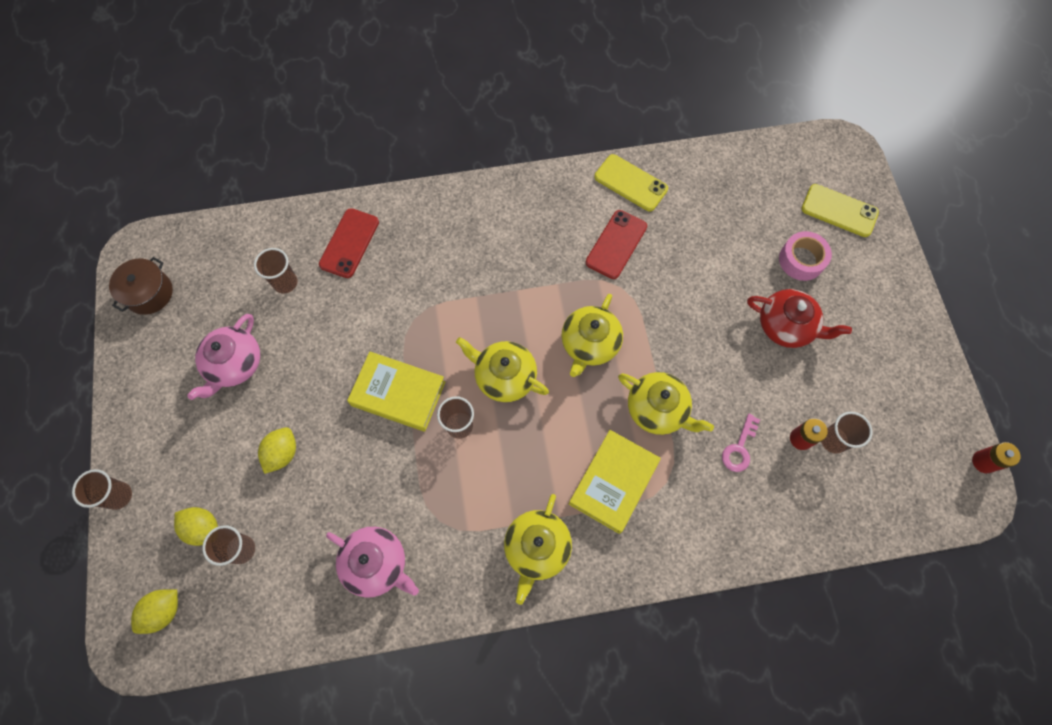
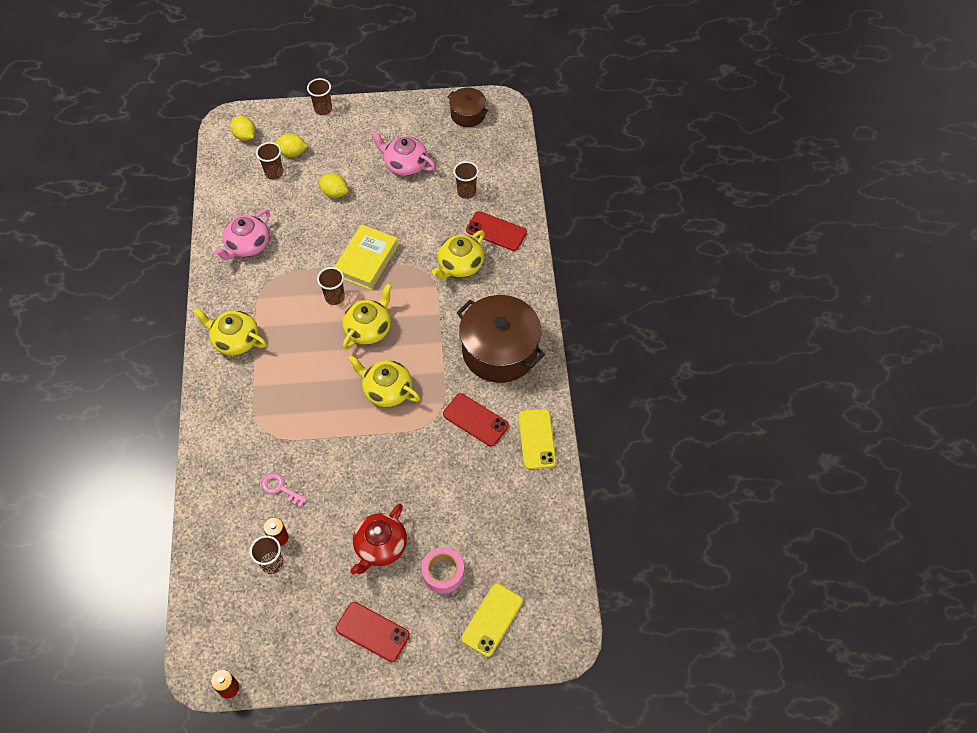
camera: 95 degrees right, 10 degrees down
yellow lemon [174,507,218,546] -> yellow lemon turned 60 degrees clockwise [275,133,308,157]
yellow book [569,430,661,534] -> none
yellow phone [594,154,668,211] -> yellow phone turned 45 degrees counterclockwise [519,409,556,469]
yellow teapot [618,372,714,435] -> yellow teapot moved to [432,230,485,279]
none -> red phone [336,602,410,662]
none -> brown pot [457,295,545,383]

